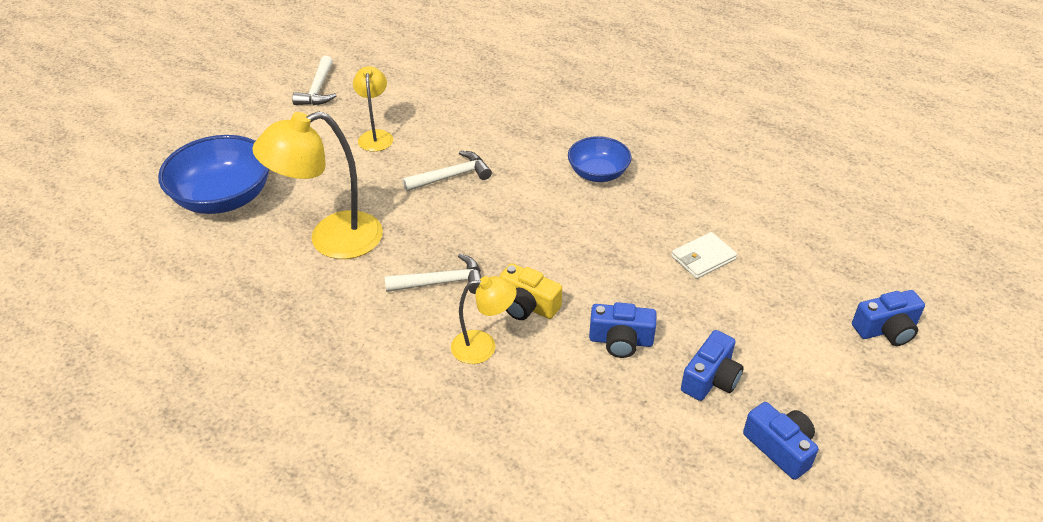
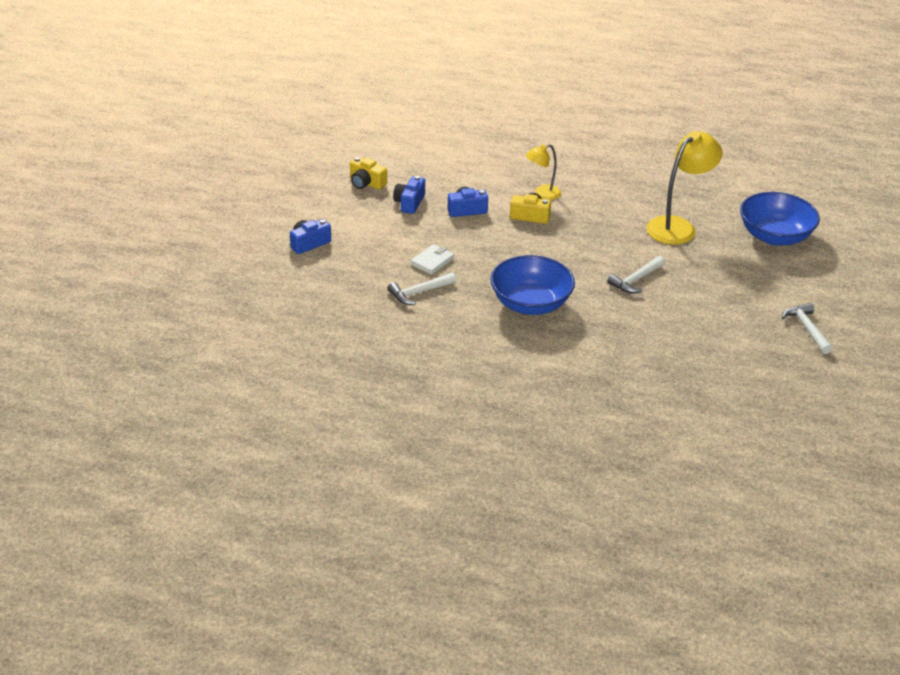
camera: 160 degrees right, 5 degrees down
yellow lamp [353,66,393,152] -> none
white hammer [385,254,482,294] -> white hammer moved to [387,273,456,305]
blue bowl [568,136,632,182] -> blue bowl [490,255,575,315], size x1.65
blue camera [743,402,818,480] -> yellow camera [350,157,387,190]

